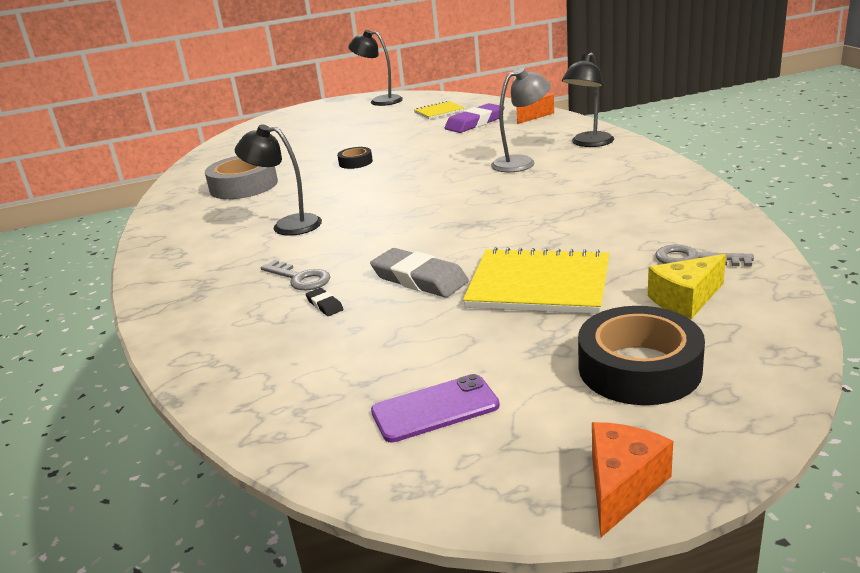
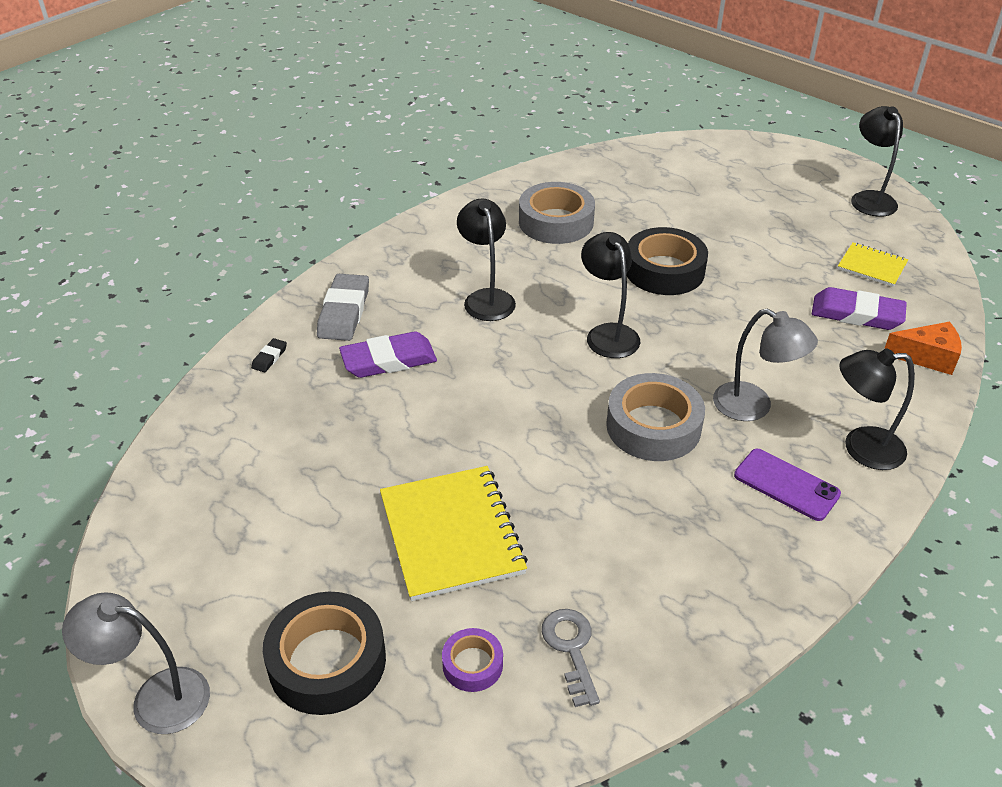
camera: 55 degrees right, 15 degrees up
grey key [261,260,330,290] -> purple eraser [339,331,437,378]
black eraser [306,288,344,316] -> black eraser moved to [251,338,287,372]
black tape [337,147,373,169] -> black tape [627,227,708,295], size x1.93
grey eraser [370,248,469,297] -> grey eraser moved to [317,274,369,341]
purple phone [371,374,500,443] -> purple phone moved to [734,449,841,521]
orange cheese [592,422,673,537] -> grey lamp [62,592,210,734]
yellow cheese [648,254,726,319] -> purple tape [442,628,503,692]
none -> black lamp [581,232,640,358]
none -> grey tape [606,373,705,461]

